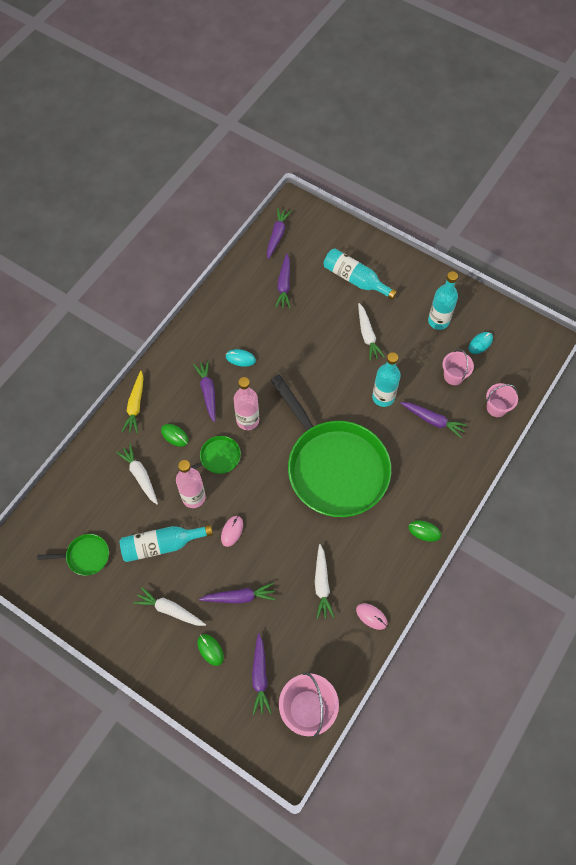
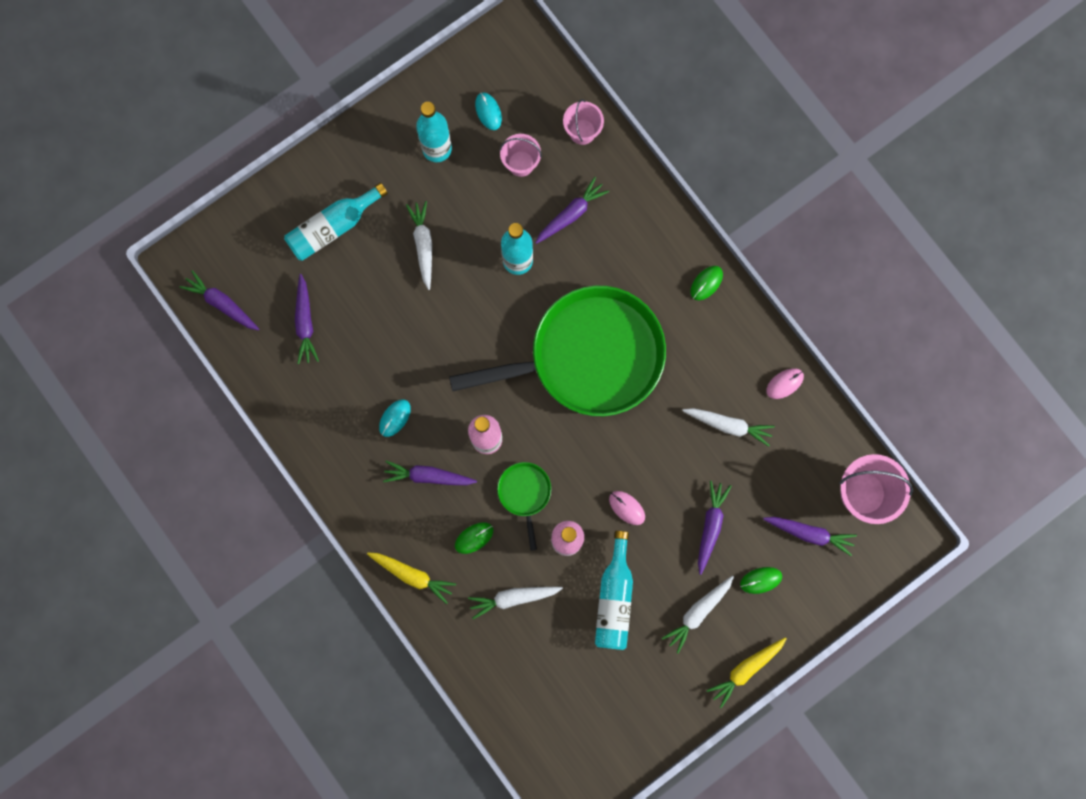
camera: 70 degrees left, 15 degrees up
green pan [37,534,109,576] -> none
purple carrot [275,253,290,308] -> purple carrot turned 60 degrees clockwise [295,274,319,364]
white carrot [358,303,385,361] -> white carrot turned 105 degrees counterclockwise [406,201,432,290]
none -> yellow carrot [707,637,787,708]

